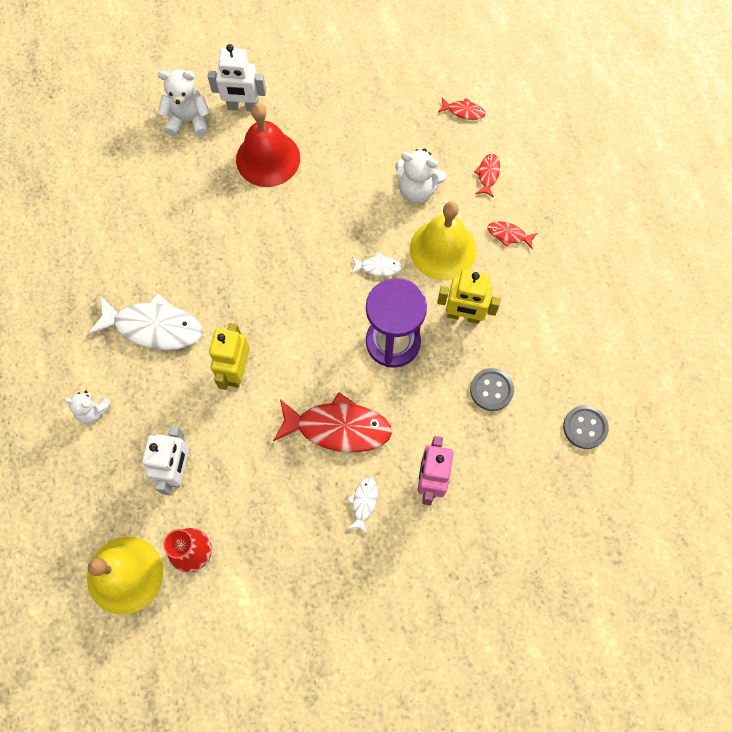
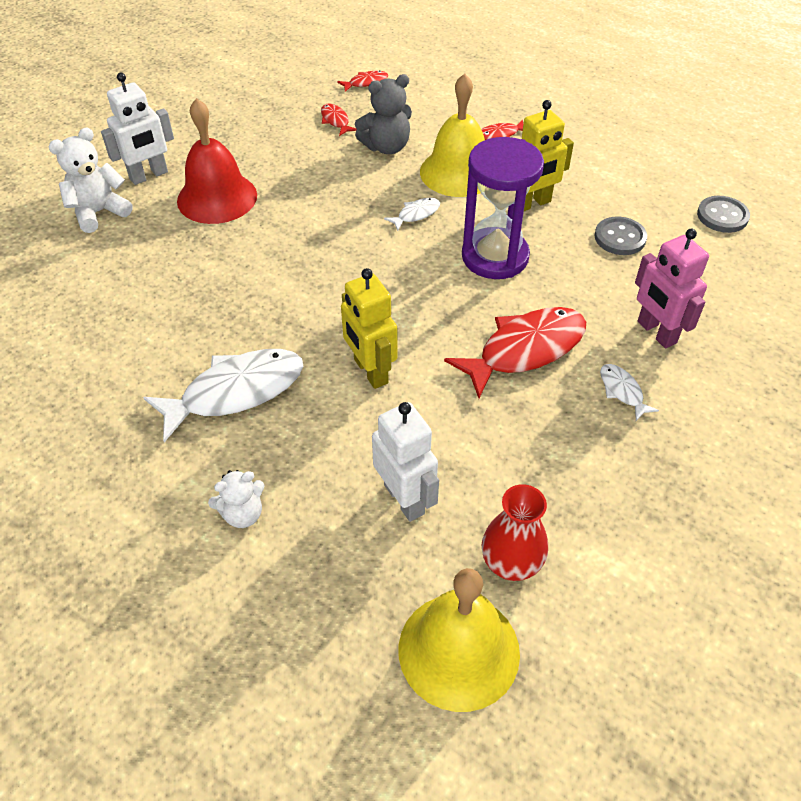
camera: 40 degrees left, 20 degrees down
white teddy bear [395,148,447,203] -> grey teddy bear [355,74,412,154]
red fish [474,154,500,197] -> red fish moved to [321,103,357,136]

